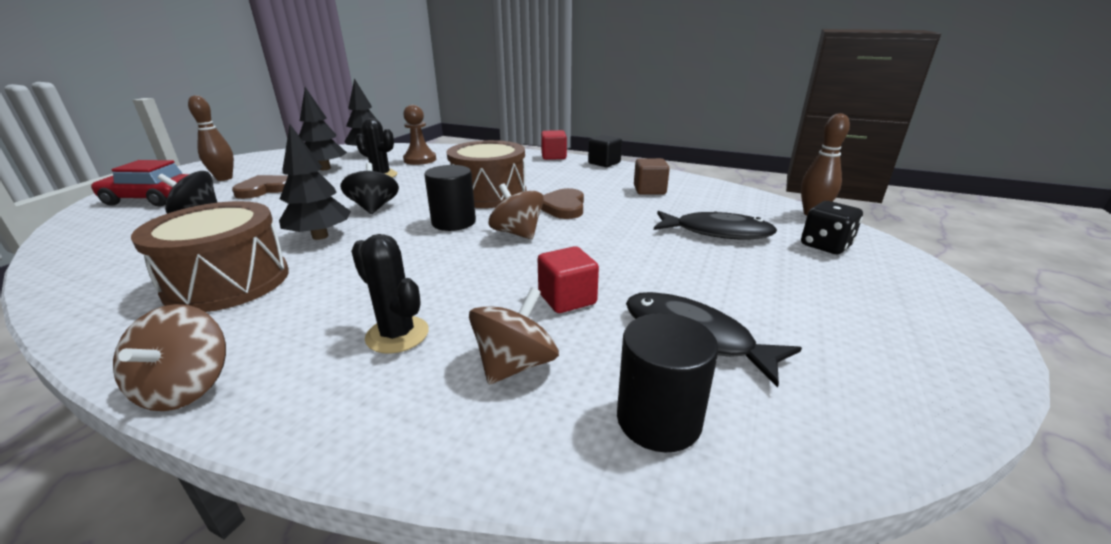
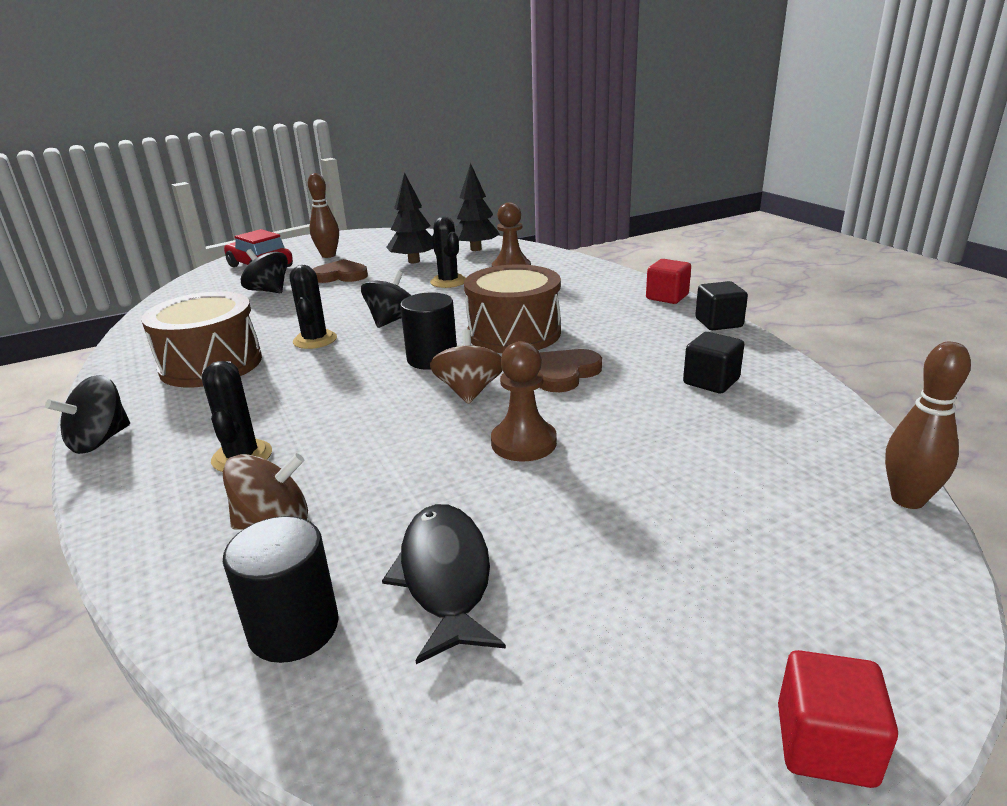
camera: 40 degrees right, 0 degrees up
brown spinning top [113,304,226,411] -> black spinning top [45,375,130,454]
black tree [279,125,351,240] -> black cactus [290,265,337,349]
red cube [538,246,599,313] -> red cube moved to [778,650,898,788]
brown cube [634,158,670,195] -> black cube [683,332,744,393]
black fish [654,211,777,239] -> none
black dice [801,201,863,254] -> none
none -> brown pawn [491,341,557,461]

